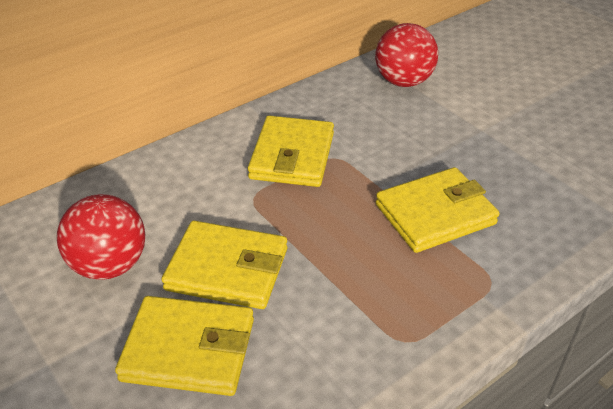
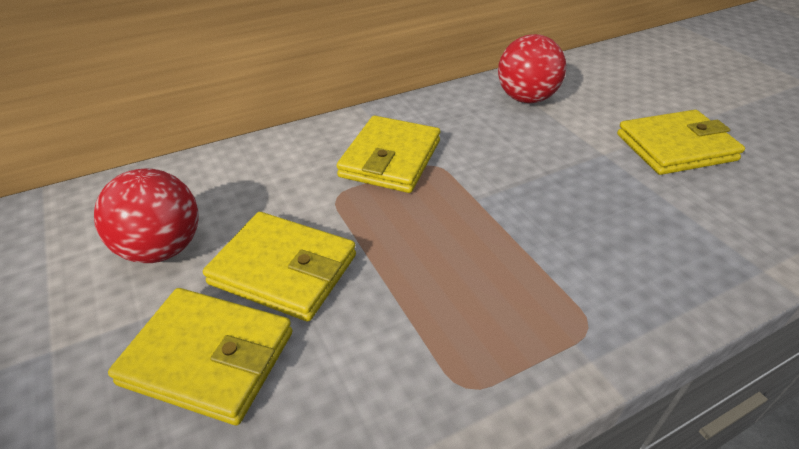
camera: 10 degrees right, 0 degrees up
yellow wallet [376,167,499,253] -> yellow wallet moved to [617,110,745,175]

